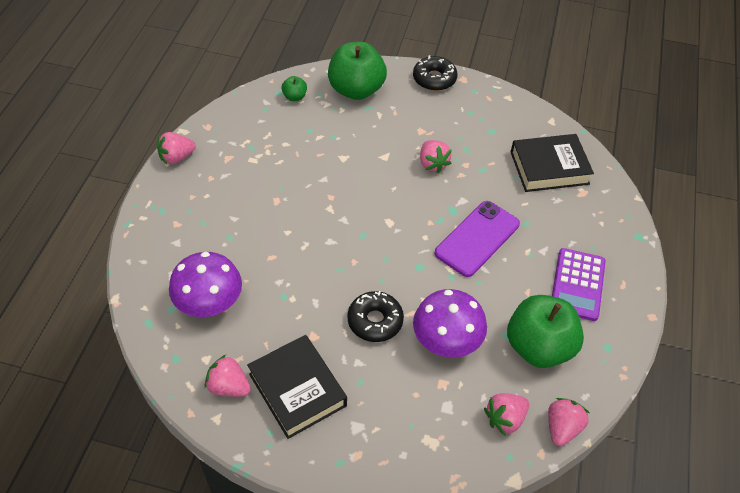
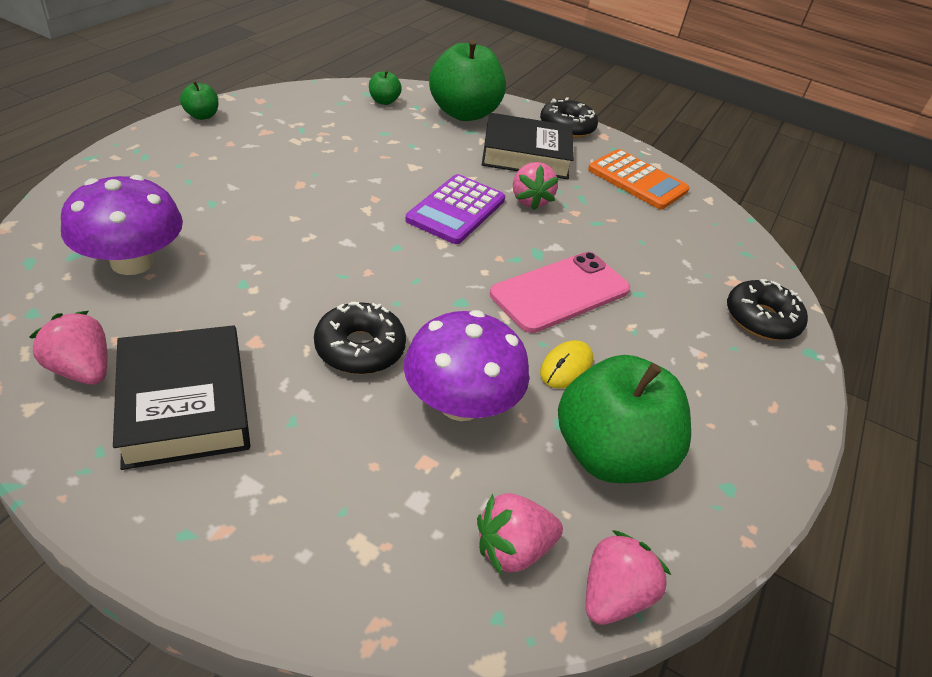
camera: 10 degrees right, 10 degrees down
pink strawberry [157,132,196,164] -> green apple [180,81,218,120]
purple phone [435,201,520,277] -> pink phone [490,252,630,333]
black book [511,134,594,192] -> black book moved to [482,113,574,179]
purple calculator [552,248,606,321] -> purple calculator moved to [405,174,505,244]
none -> yellow mouse [540,340,593,388]
none -> orange calculator [588,149,689,209]
none -> black donut [727,279,808,340]

